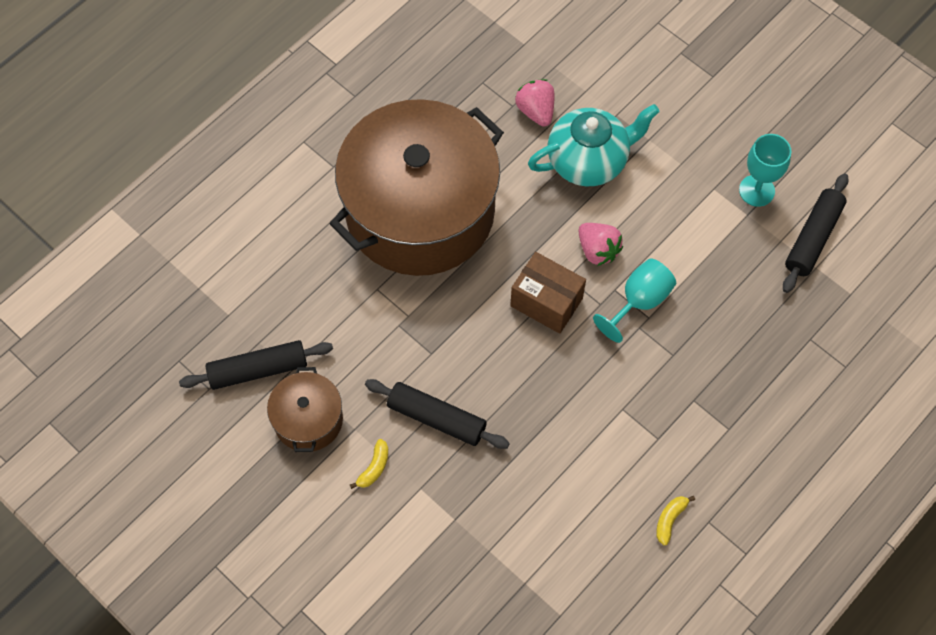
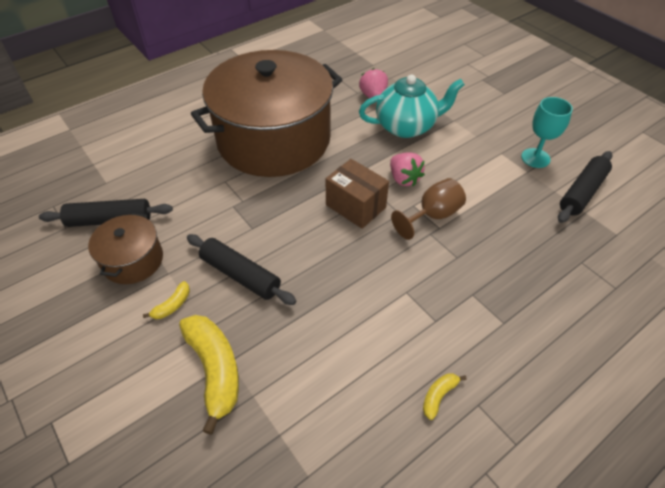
camera: 10 degrees right, 15 degrees down
turquoise goblet [593,258,676,343] -> brown goblet [391,178,466,240]
none -> yellow banana [179,315,239,435]

